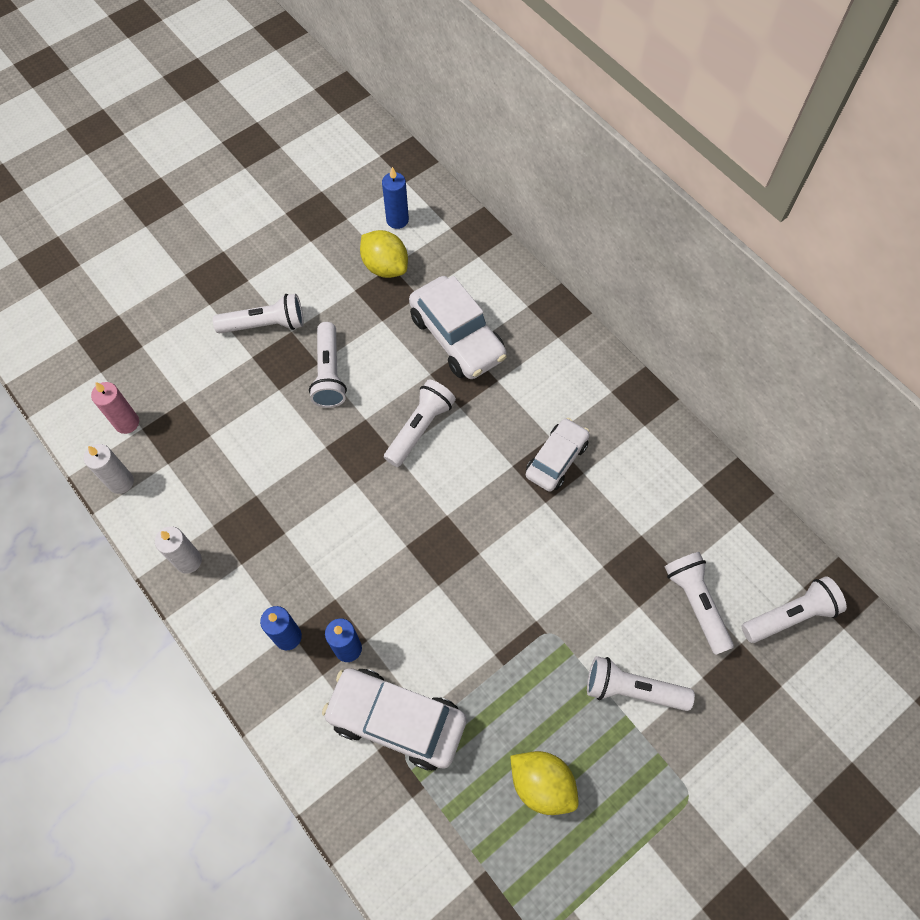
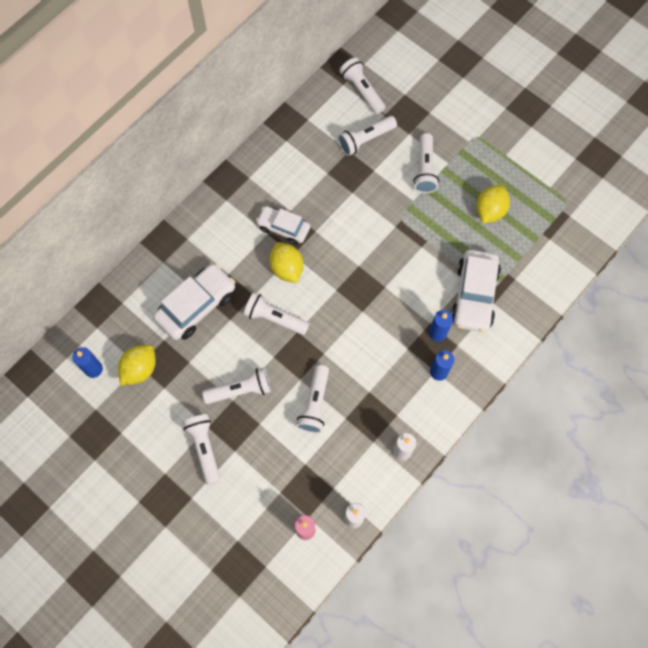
camera: 100 degrees left, 5 degrees up
none -> yellow lemon [269,242,303,283]
none -> white flashlight [297,365,329,433]

